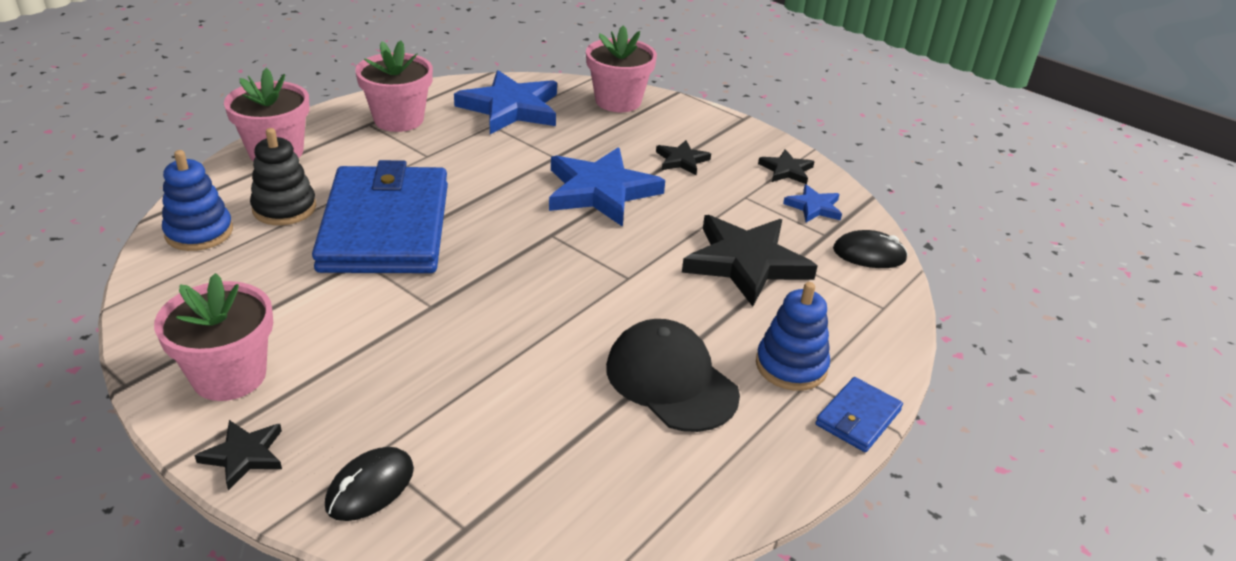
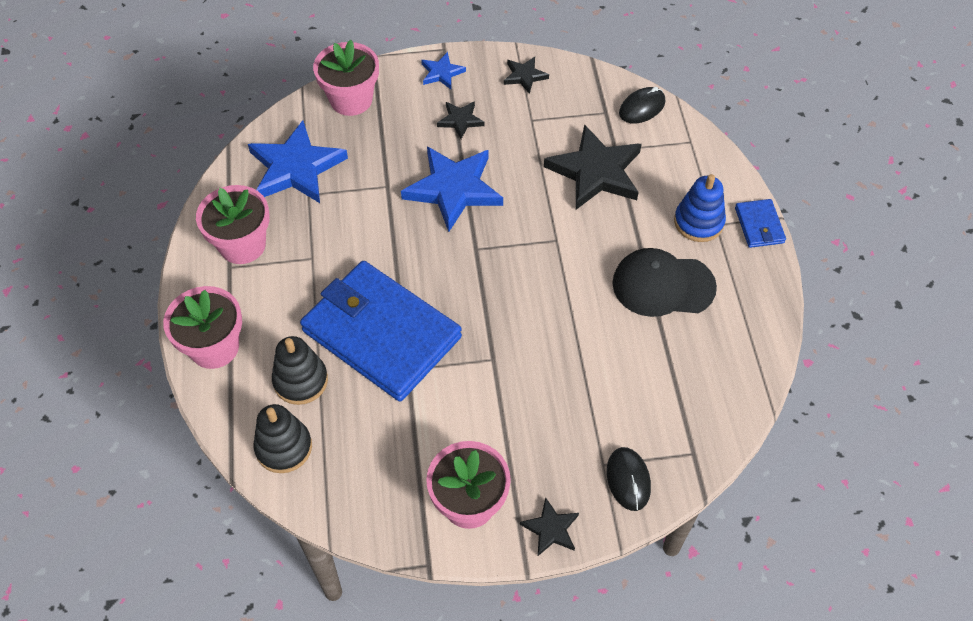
camera: 45 degrees left, 20 degrees up
blue stacking toy [162,150,233,251] -> black stacking toy [254,404,312,473]
blue star [783,184,842,222] -> blue star moved to [421,52,466,89]

